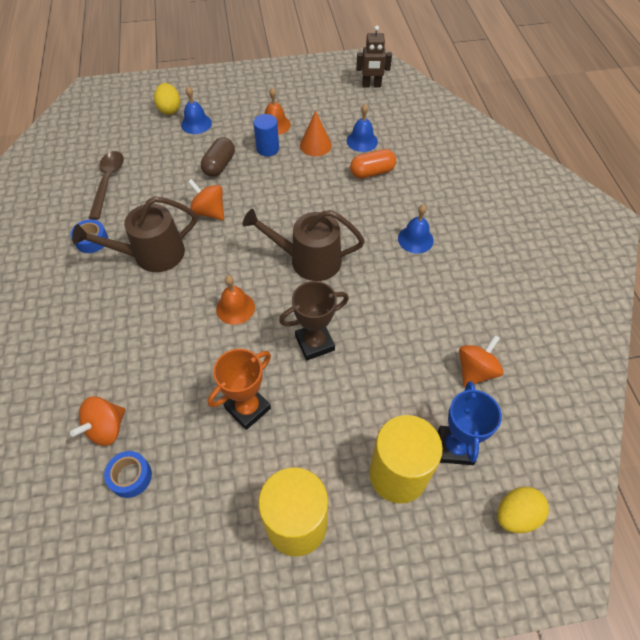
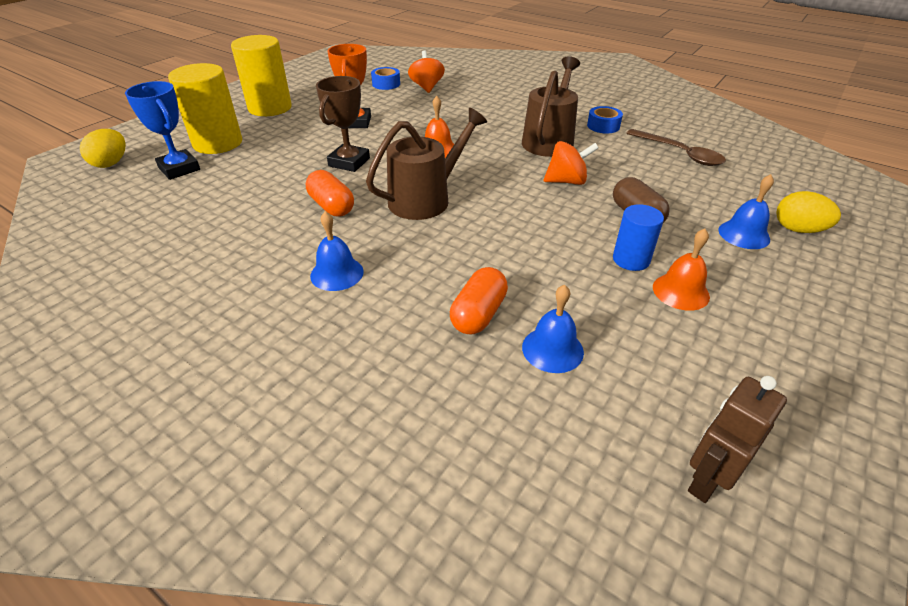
camera: 135 degrees right, 15 degrees down
orange cone [300,111,332,156] -> none
orange spinning top [459,335,503,387] -> none
none -> orange capsule [306,170,354,217]

